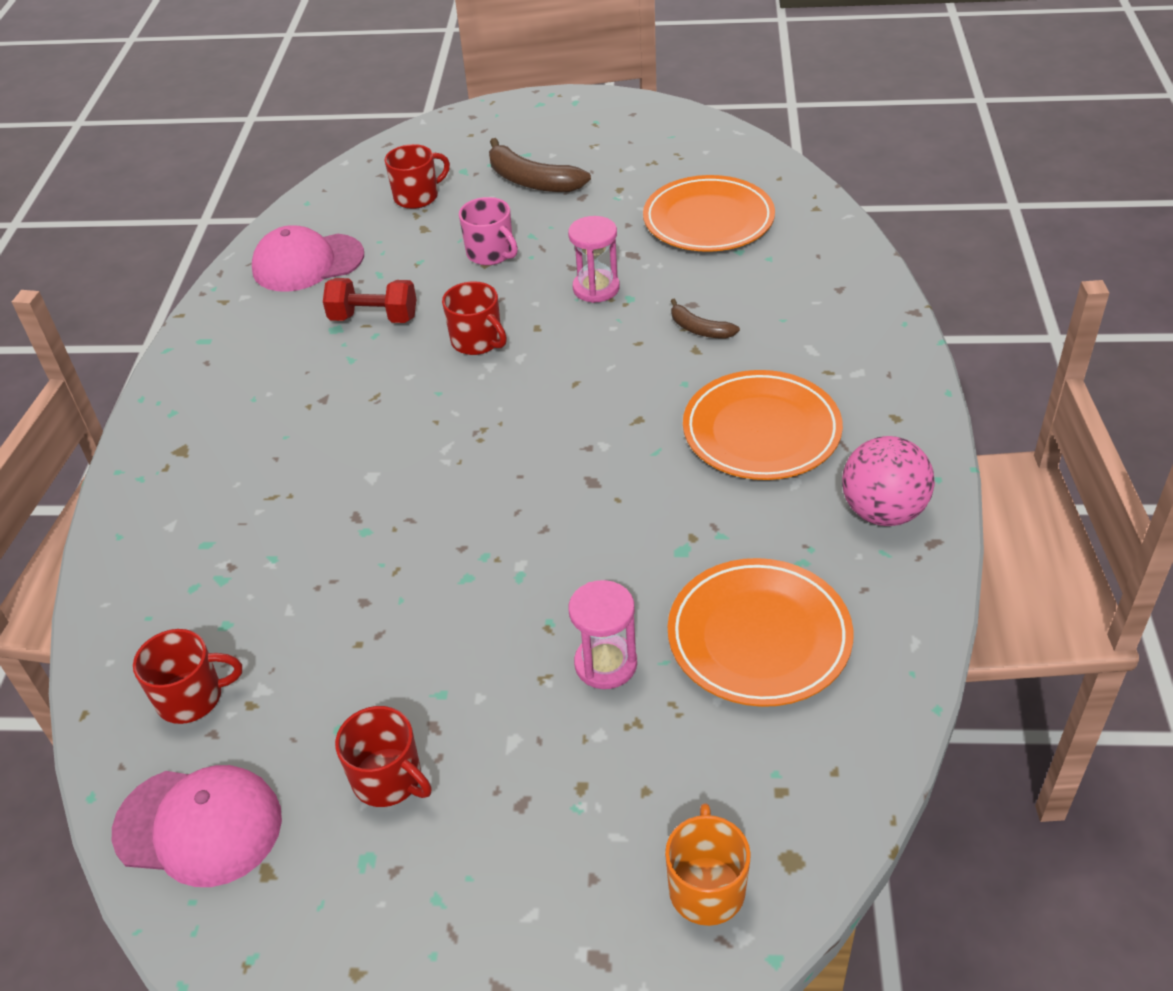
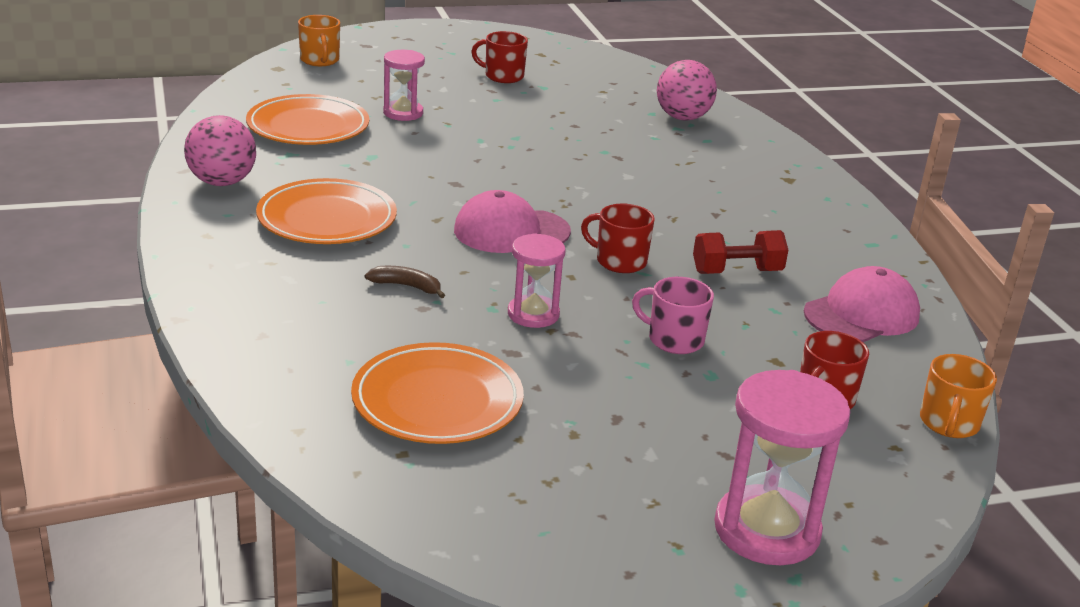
camera: 155 degrees right, 15 degrees down
pink cap [112,765,282,887] -> pink cap moved to [454,190,571,253]
red mug [133,629,242,724] -> none
brown banana [489,138,591,192] -> none
none -> pink ball [657,60,717,121]
none -> pink hourglass [714,370,850,565]
none -> orange mug [920,354,997,438]

